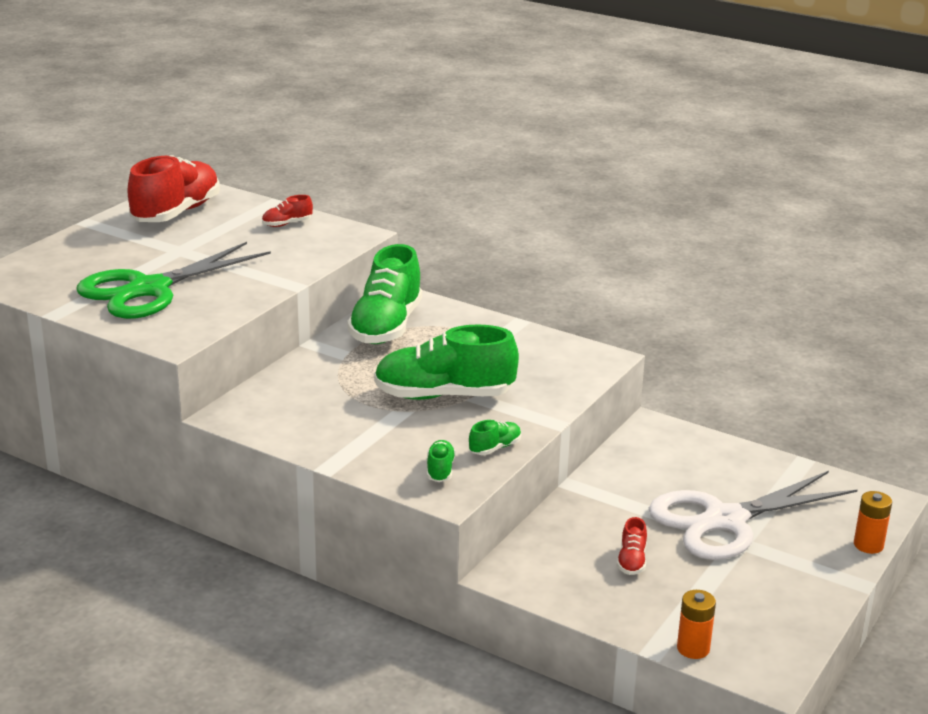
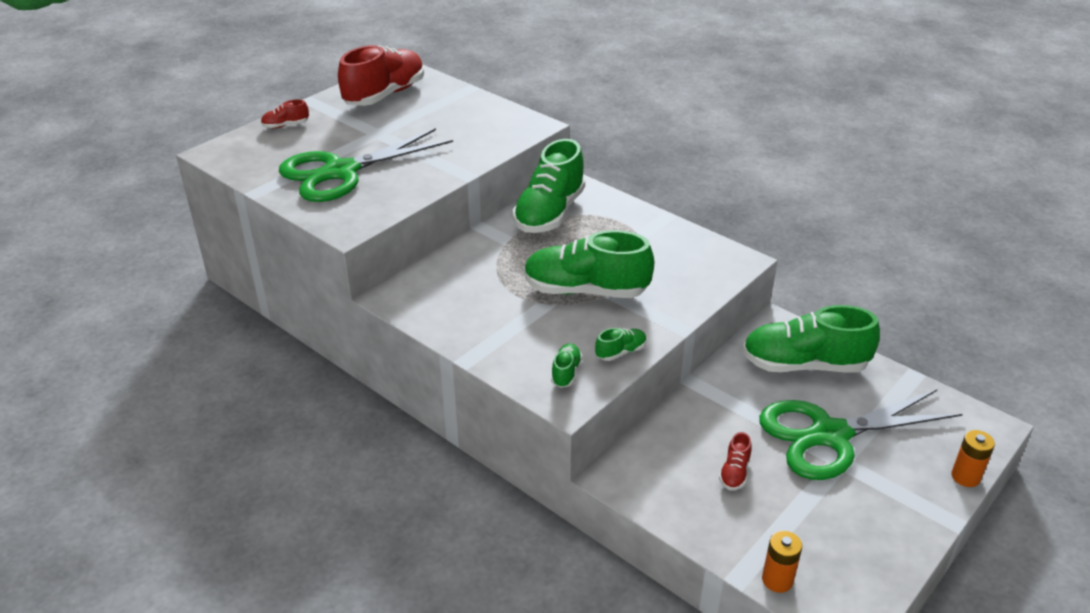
camera: 10 degrees right, 10 degrees up
red shoe [262,195,313,227] -> red shoe moved to [261,99,309,128]
white scissors [649,471,857,560] -> green scissors [759,389,963,480]
none -> green shoe [743,305,880,373]

